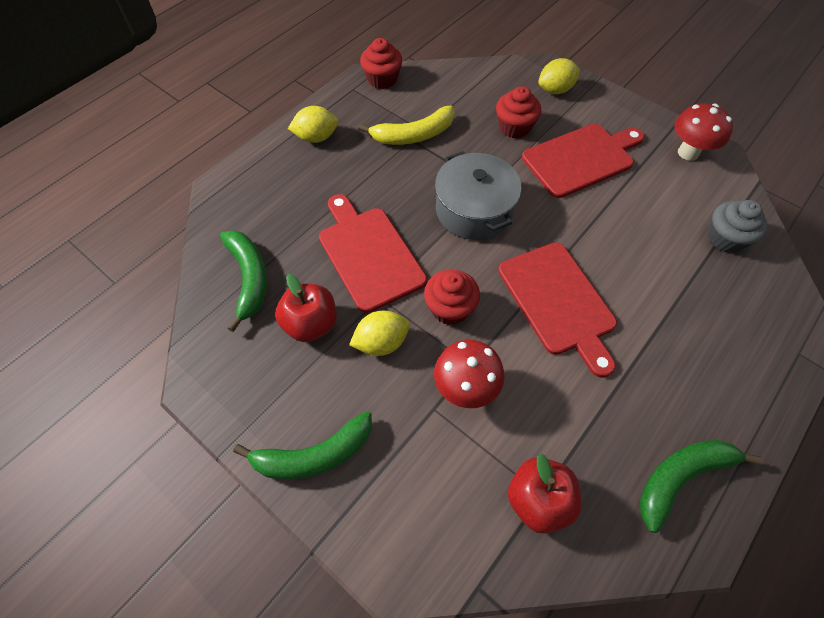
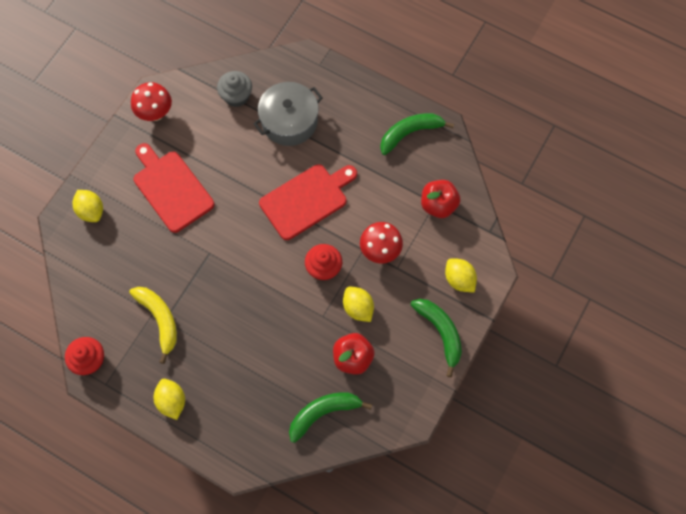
camera: 100 degrees left, 10 degrees up
red cutting board [319,194,427,313] -> none
grey pot [435,151,521,240] -> grey pot moved to [254,82,323,146]
red cupcake [496,86,541,138] -> none
green banana [639,440,763,533] -> green banana turned 105 degrees clockwise [380,113,454,155]
none -> yellow lemon [445,258,477,293]

